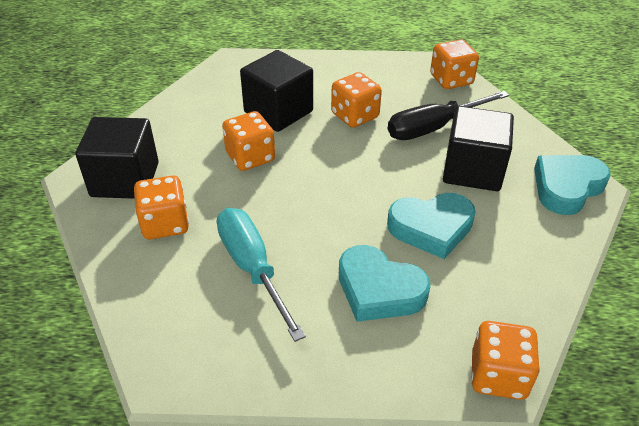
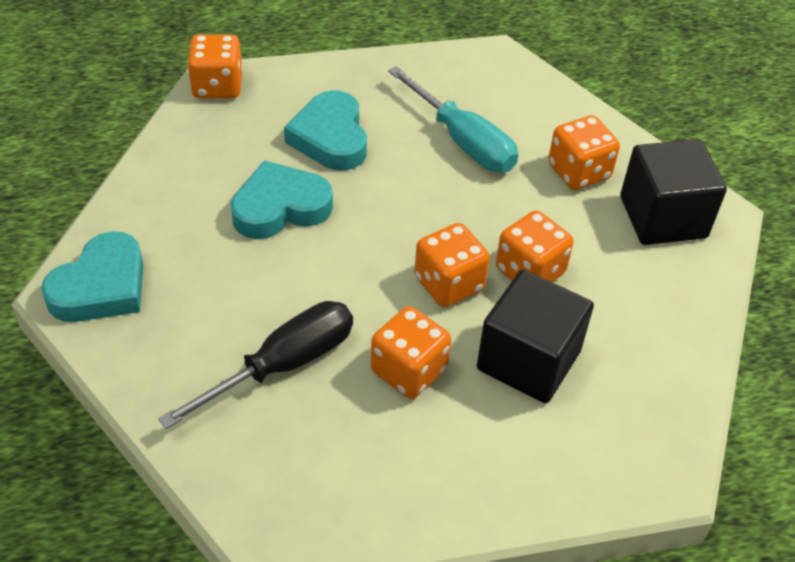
camera: 165 degrees right, 5 degrees up
turquoise heart [339,245,430,322] -> turquoise heart turned 120 degrees counterclockwise [284,90,367,171]
orange dice [430,39,479,89] -> orange dice moved to [414,223,490,307]
black cube [443,106,514,191] -> none

